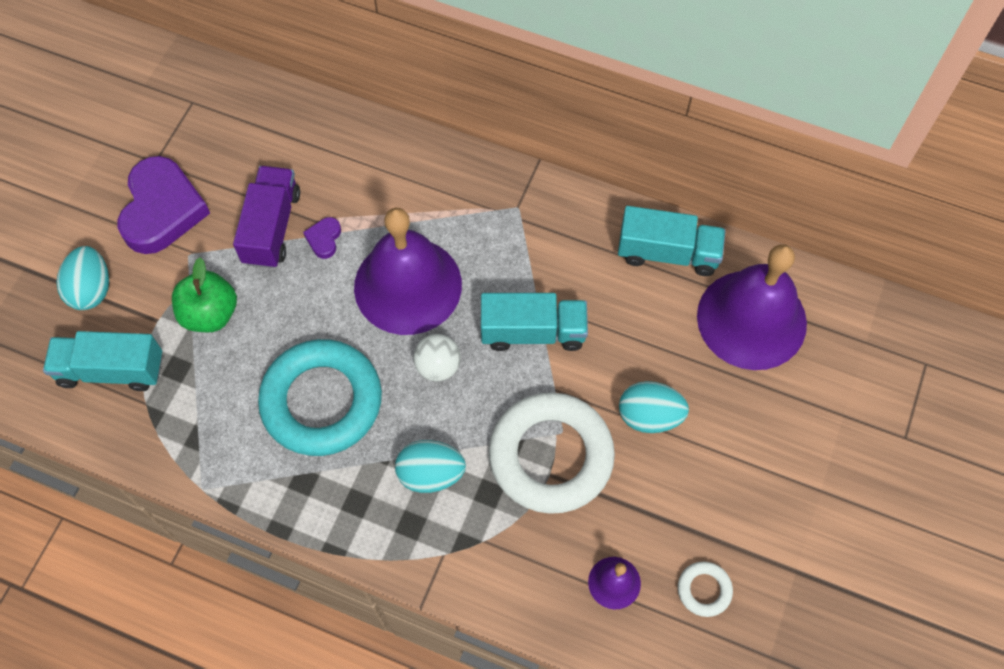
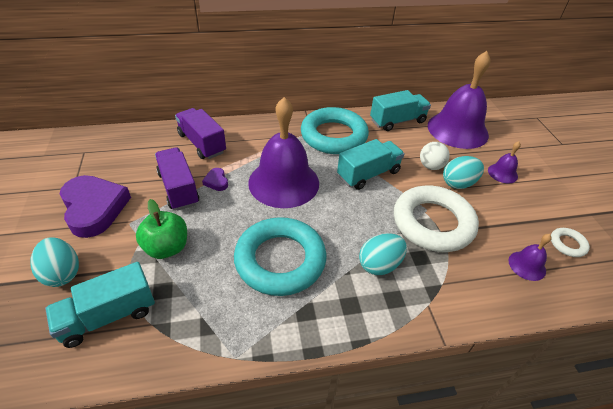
camera: 35 degrees left, 20 degrees down
white ball [413,334,461,381] -> white ball moved to [420,142,450,170]
none -> purple truck [175,108,226,159]
none -> turquoise ring [301,107,369,154]
none -> purple bell [488,141,521,183]

